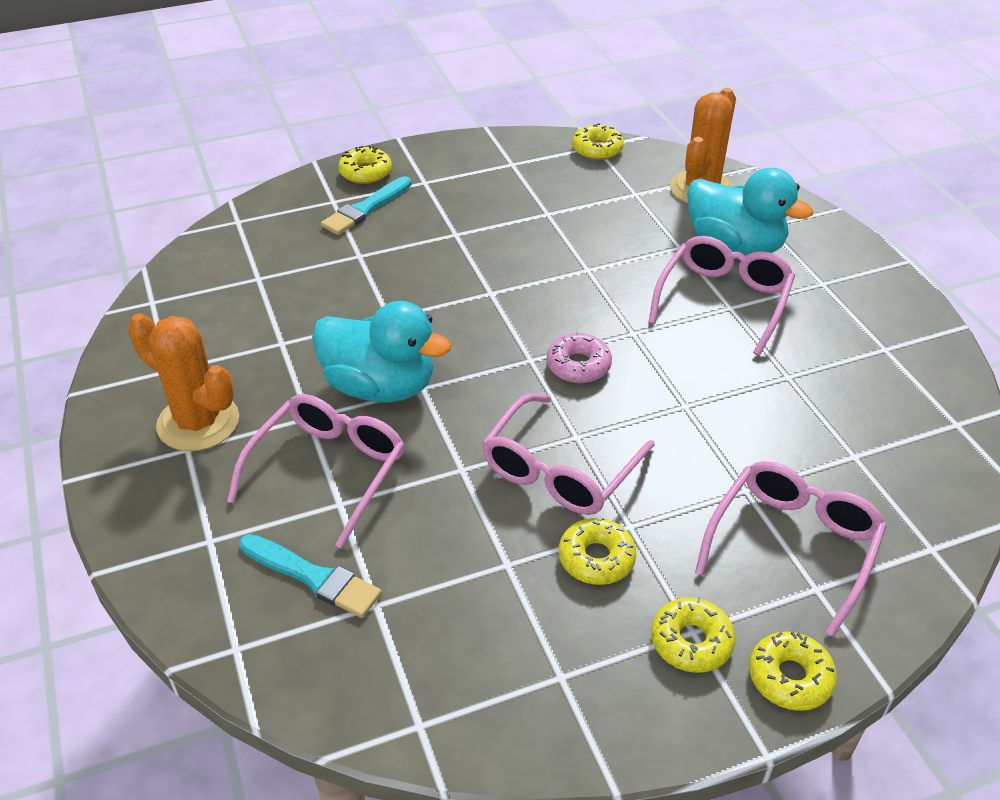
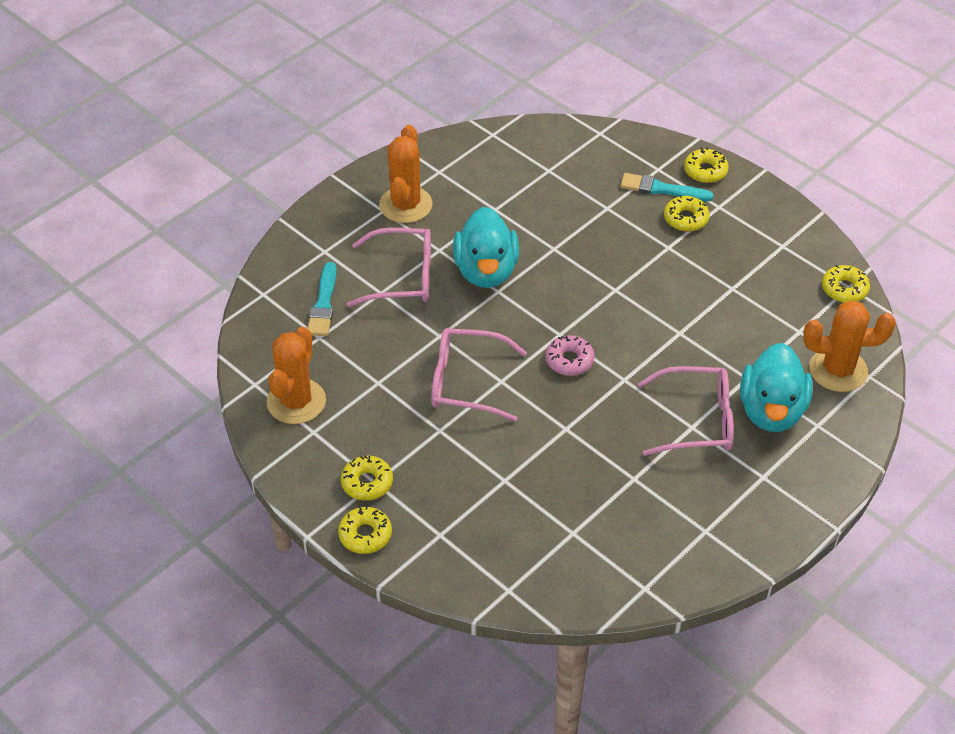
camera: 65 degrees right, 5 degrees up
yellow donut [559,517,637,585] -> yellow donut moved to [664,195,710,231]
pink glasses [695,461,887,636] -> none
none -> orange cactus [267,327,326,424]

